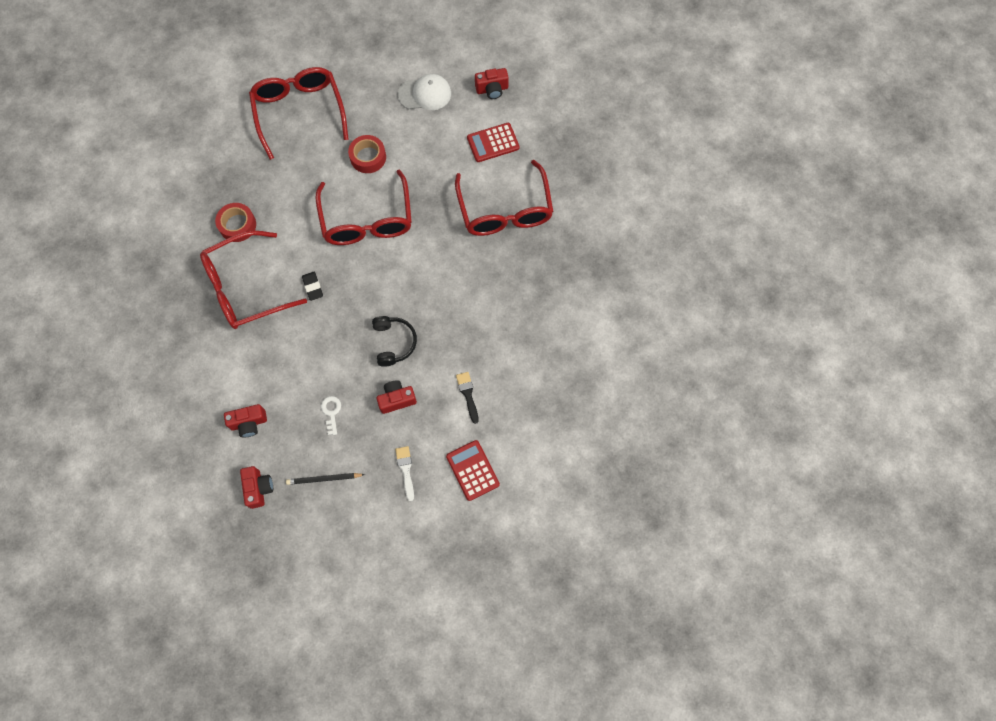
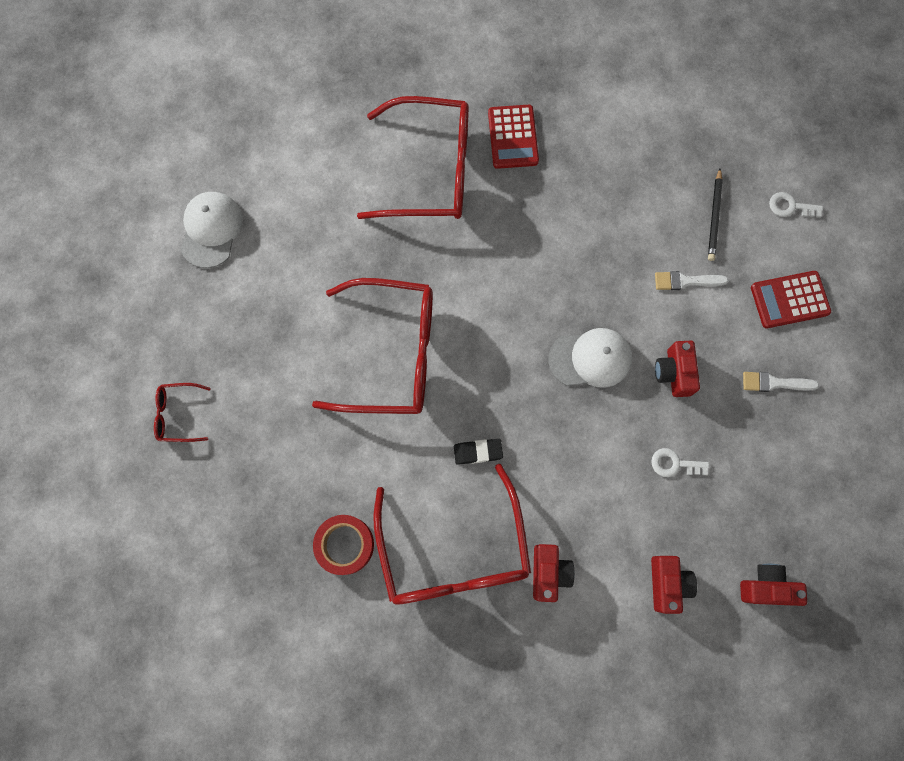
camera: 75 degrees left, 5 degrees up
red glasses [249,67,349,160] -> red glasses [154,383,211,442], size x0.43
black pencil [286,473,365,485] -> black pencil moved to [708,169,723,261]
red tape [348,135,386,173] -> none
black headphones [372,316,417,367] -> white cap [548,328,632,388]
black brush [456,372,479,424] -> white brush [655,271,728,290]
red calculator [467,123,519,162] -> red calculator moved to [488,105,539,169]
red camera [475,68,509,99] -> red camera moved to [533,544,575,602]
none -> white key [769,192,823,218]

